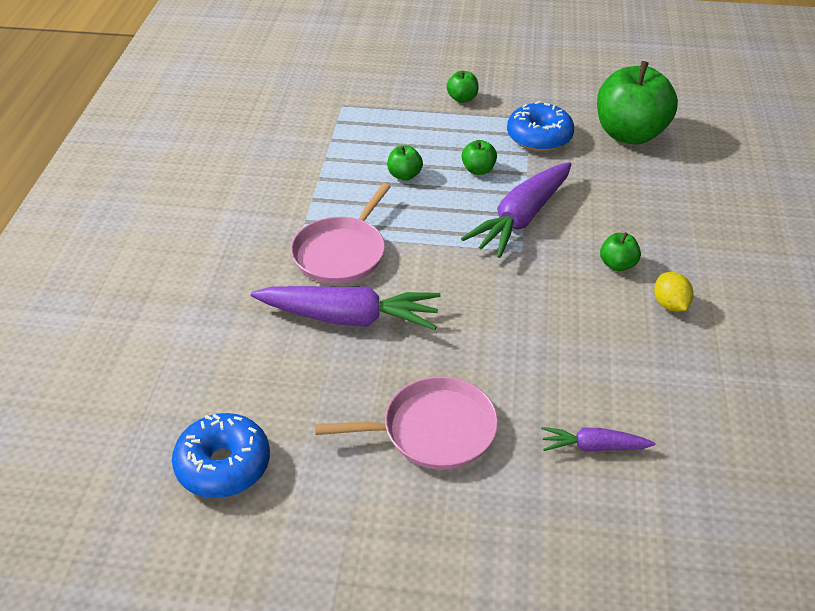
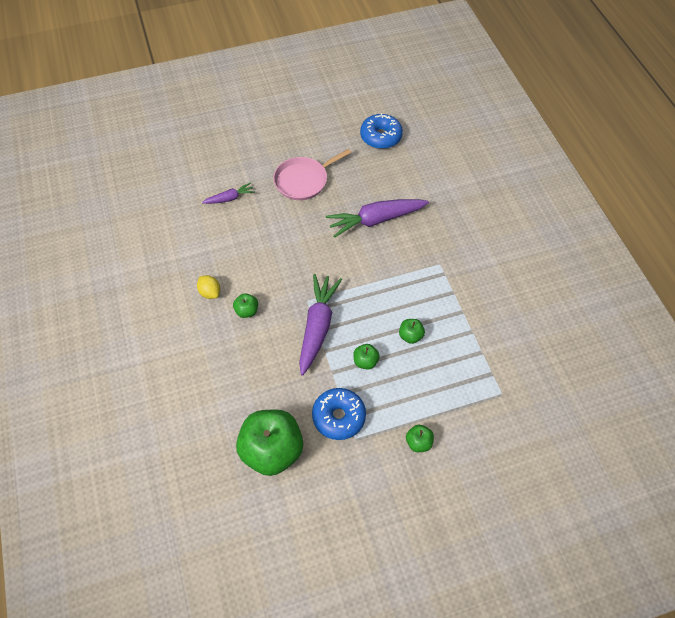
camera: 155 degrees right, 15 degrees up
pink pan [291,183,391,284] -> none

